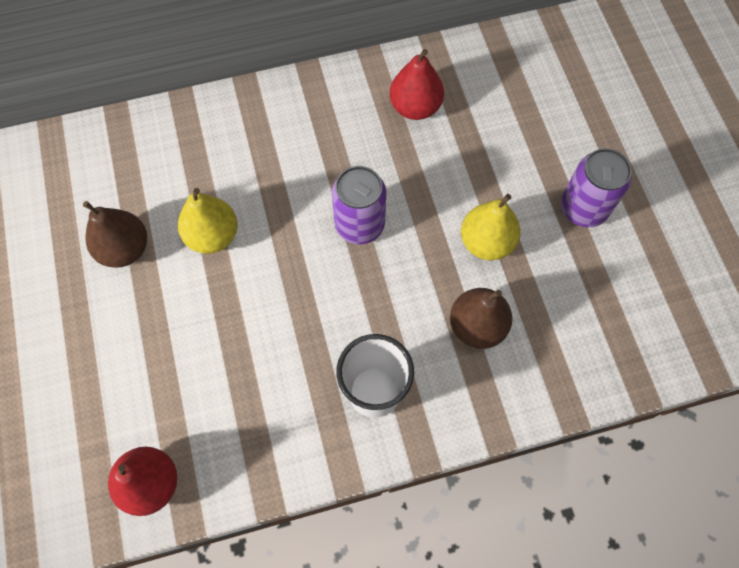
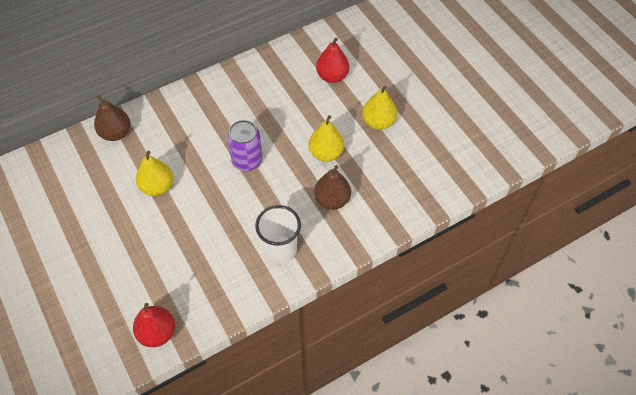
camera: 15 degrees left, 10 degrees down
brown pear [83,201,147,268] -> brown pear moved to [94,95,130,141]
red pear [390,49,444,120] -> red pear moved to [316,38,349,83]
purple can [561,148,632,227] -> yellow pear [362,86,397,130]

